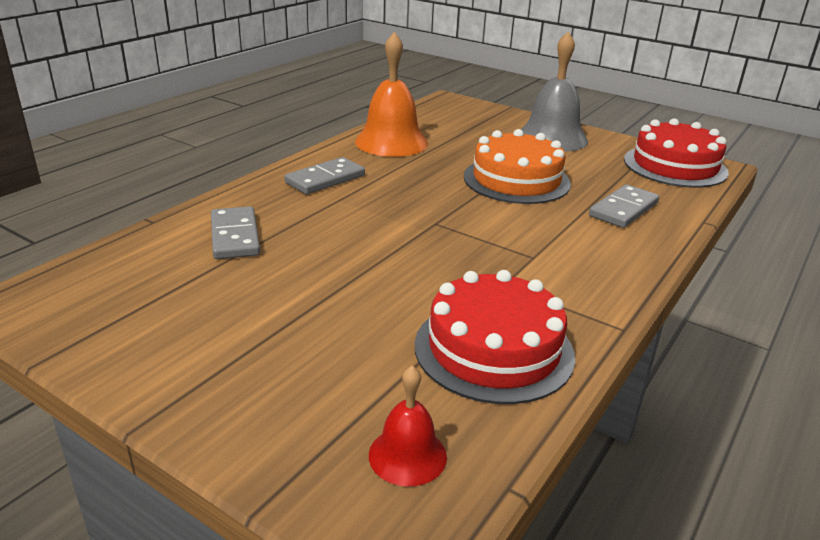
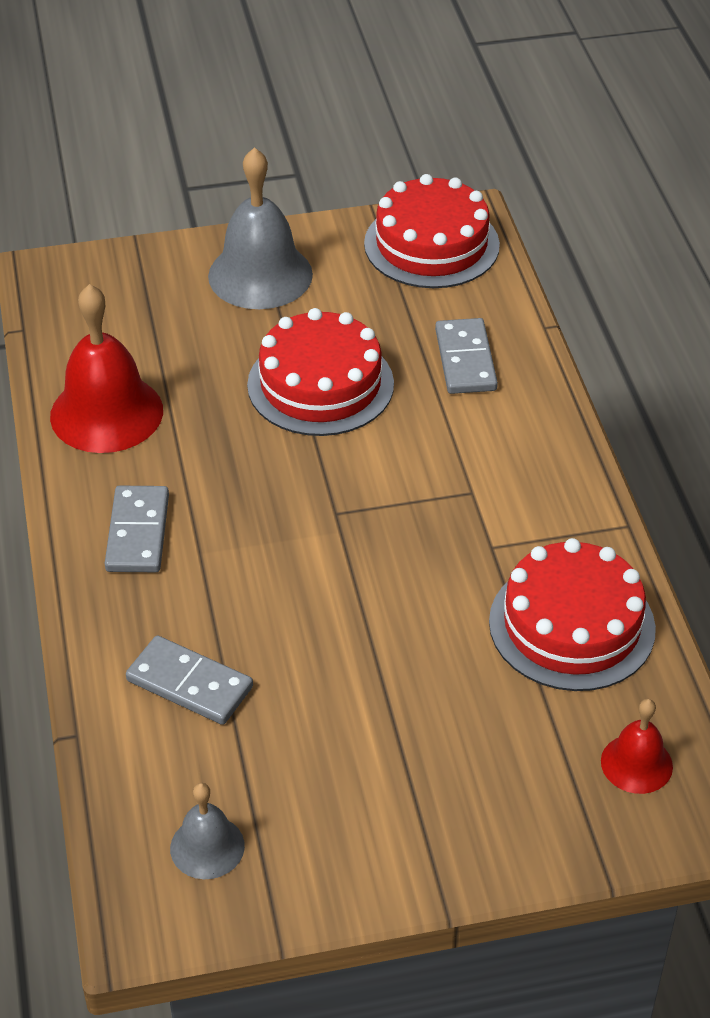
camera: 45 degrees left, 15 degrees up
orange bell [355,32,428,157] -> red bell [50,284,163,453]
orange cake [464,129,571,204] -> red cake [247,308,394,436]
none -> grey bell [170,783,245,879]

